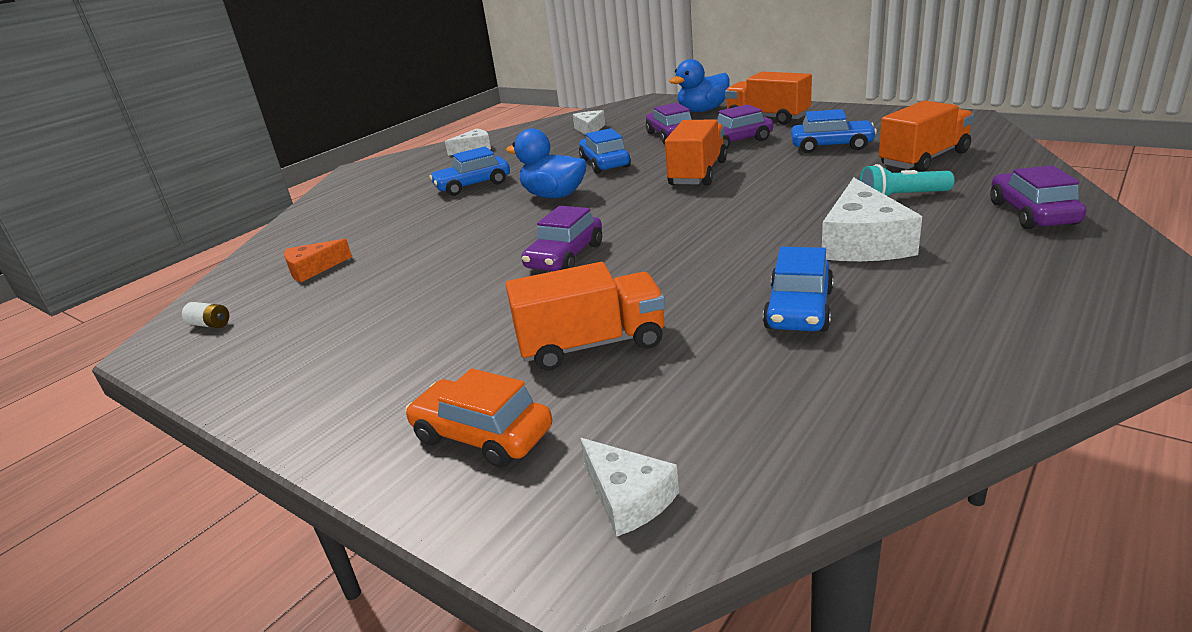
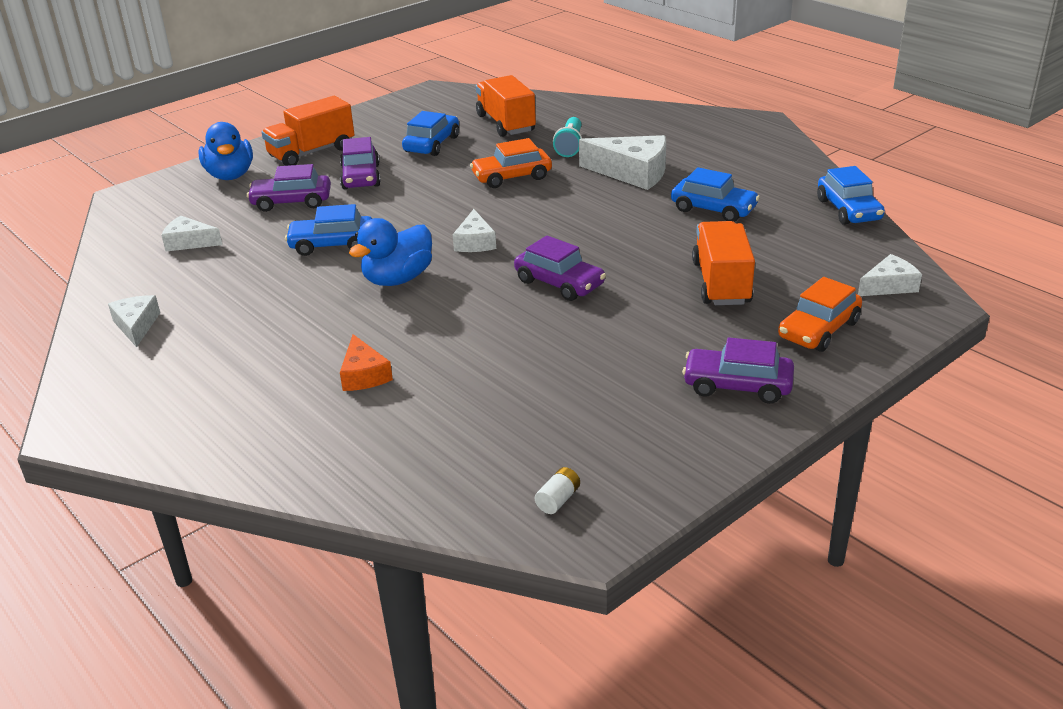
camera: 80 degrees left, 5 degrees up
orange cheese [284,239,352,282] -> orange cheese moved to [340,334,393,391]
blue car [430,147,510,196] -> blue car moved to [817,166,885,225]
orange truck [665,119,727,186] -> none
purple car [990,165,1086,229] -> purple car moved to [682,338,794,404]
none -> white cheese [453,209,496,252]
none -> orange car [470,138,552,188]

